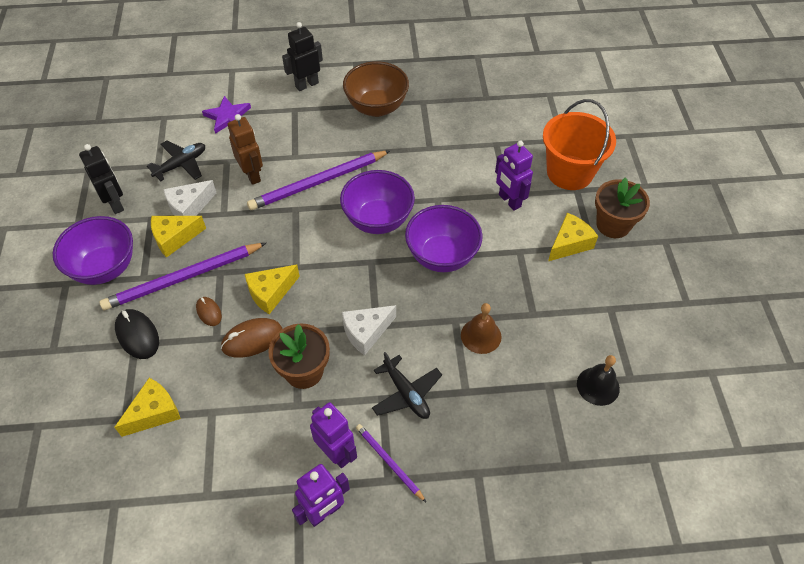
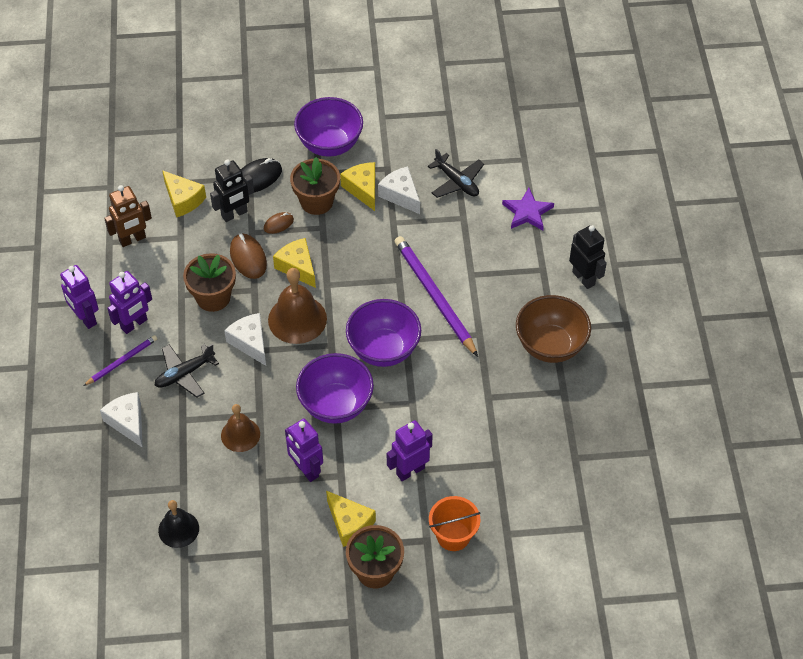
camera: 90 degrees right, 0 degrees up
black robot [79,144,124,214] -> black robot moved to [210,159,254,222]
purple pencil [100,243,266,310] -> brown flower pot [290,157,340,215]
brown robot [228,114,263,185] -> brown robot moved to [104,185,152,247]
orange bucket [543,99,616,190] -> orange bucket [429,496,480,551], size x0.63
none -> white cheese [100,392,143,448]
none -> brown bell [268,268,327,344]
none -> purple robot [285,419,323,482]

